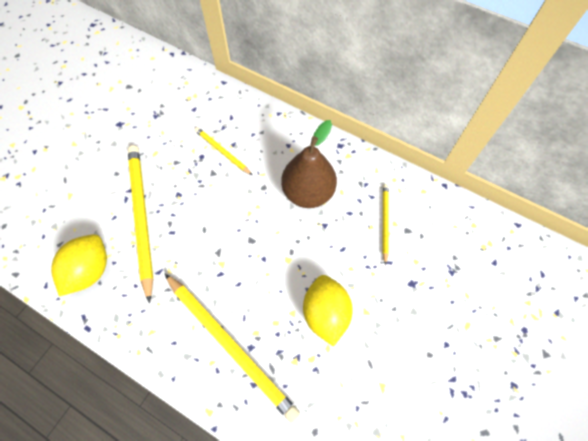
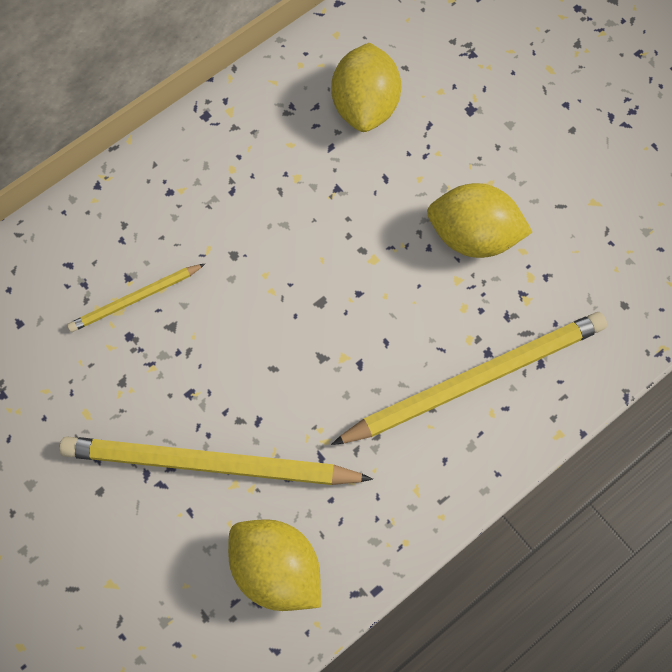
camera: 70 degrees left, 5 degrees up
brown pear [281,120,337,208] -> none
yellow pencil [383,184,389,265] -> yellow lemon [331,43,401,132]

